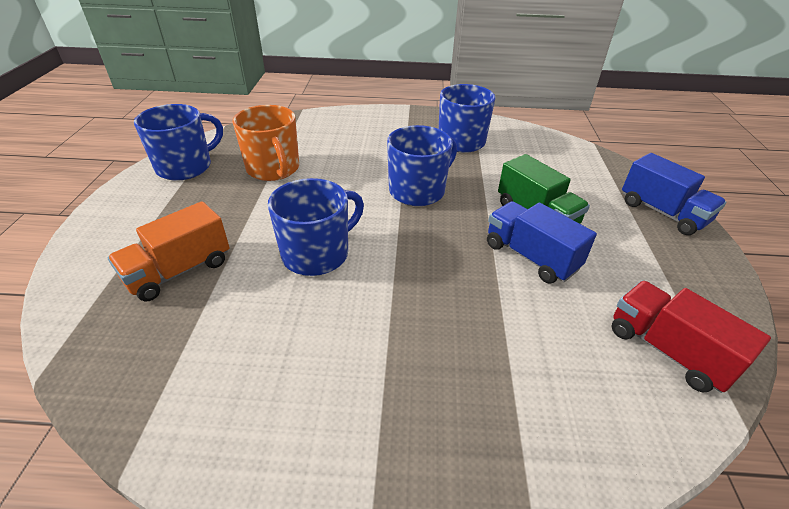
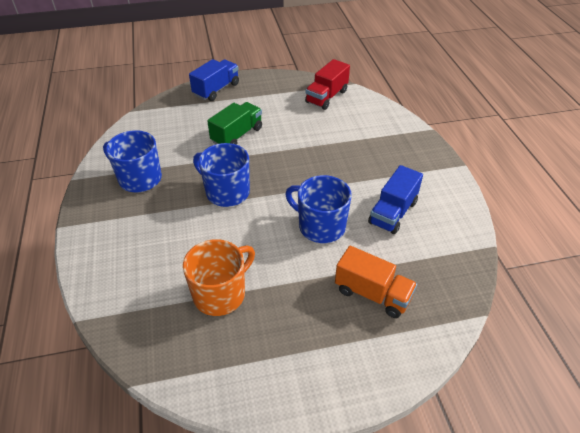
camera: 105 degrees left, 5 degrees up
blue mug [134,104,223,181] -> none
blue truck [487,201,597,283] -> blue truck moved to [368,165,423,234]

